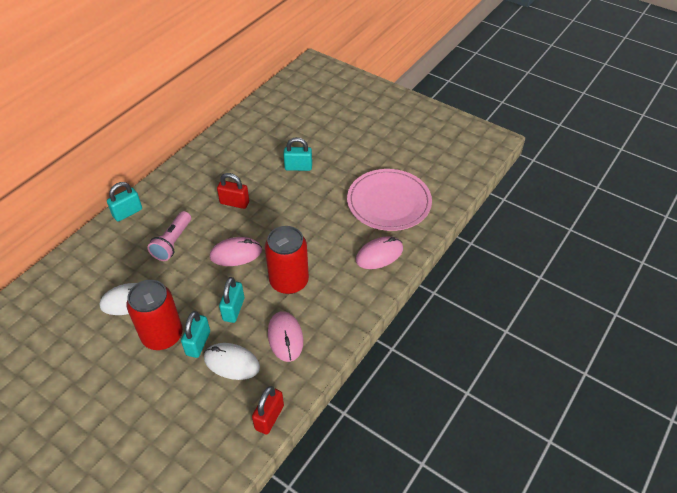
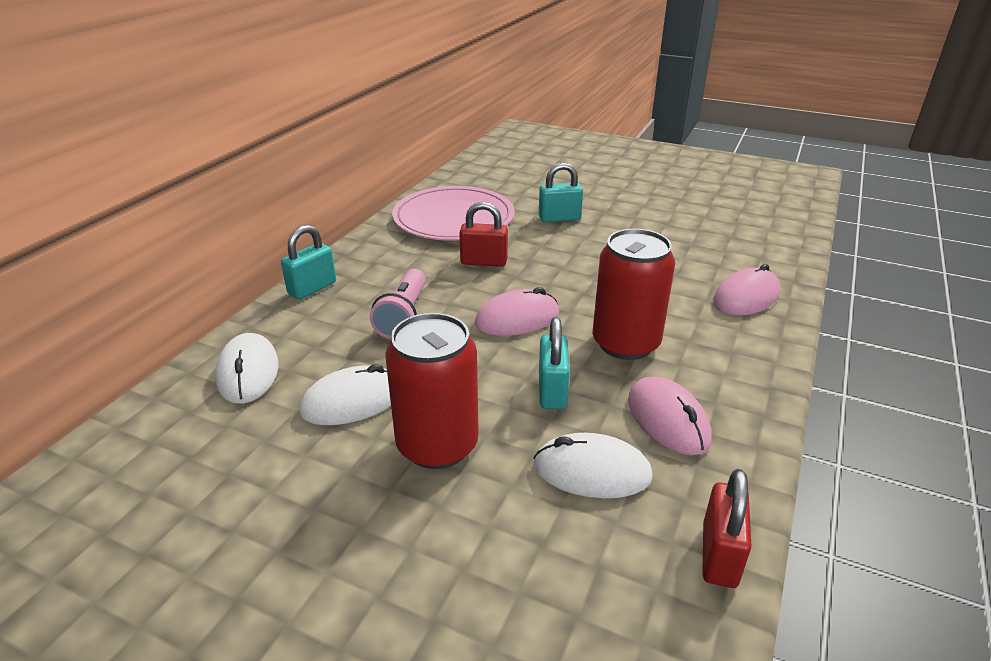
camera: 10 degrees left, 15 degrees down
turquoise padlock [181,311,210,358] -> none
pink plate [347,169,432,231] -> pink plate moved to [392,186,514,240]
none -> white mouse [215,333,279,404]

